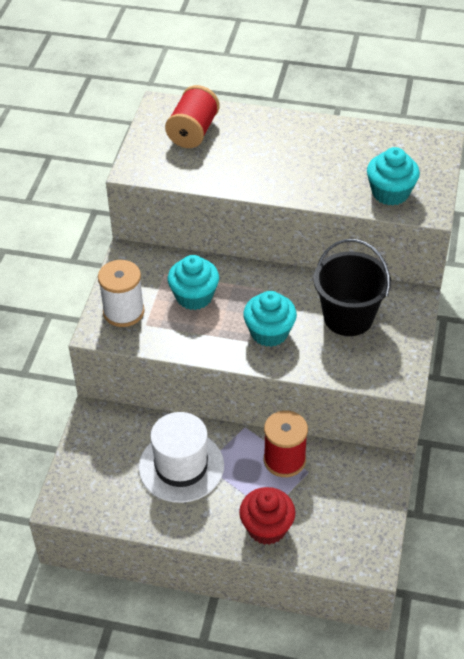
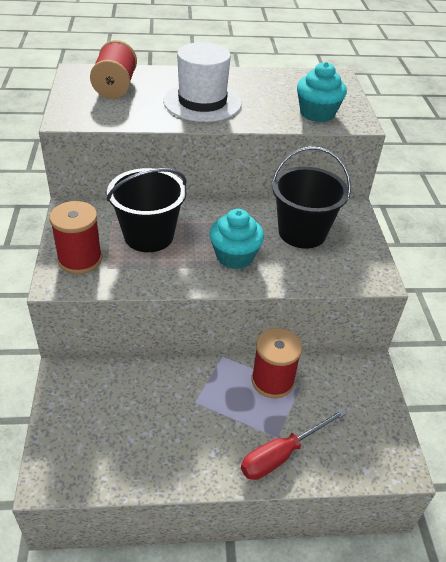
camera: 20 degrees left, 5 degrees down
white spool [98,260,145,327] -> red spool [49,201,102,274]
white hat [139,412,224,503] -> white hat moved to [163,42,242,122]
turquoise cupcake [168,255,219,310] -> black bucket [107,168,186,252]
red cupcake [239,487,296,545] -> red screwdriver [241,409,346,480]

